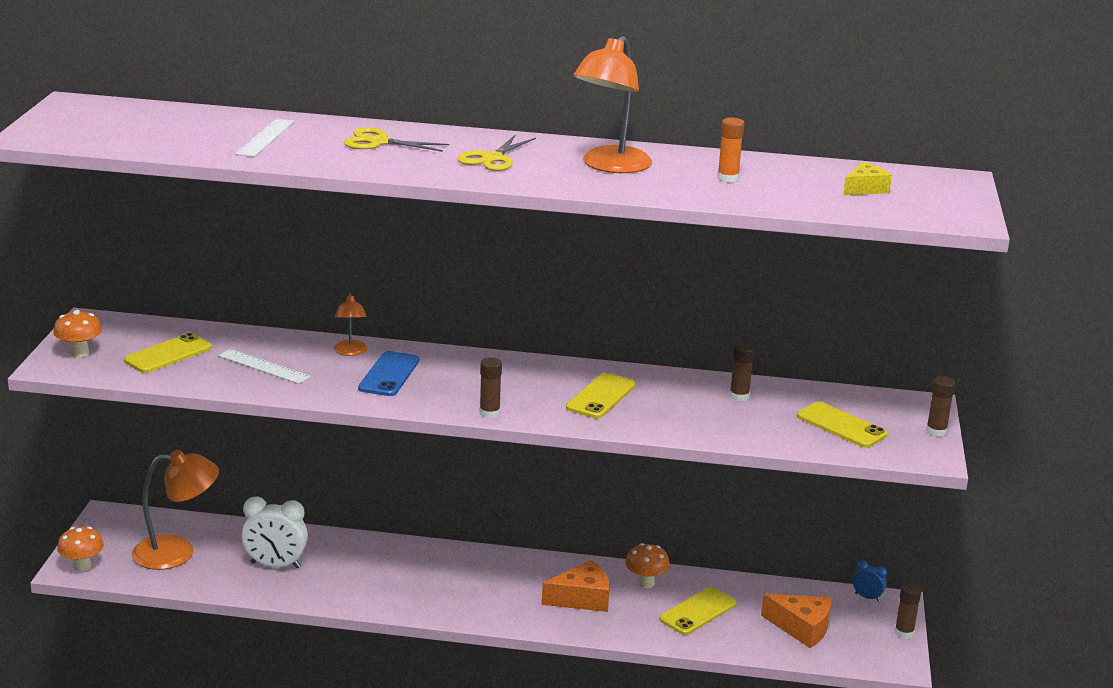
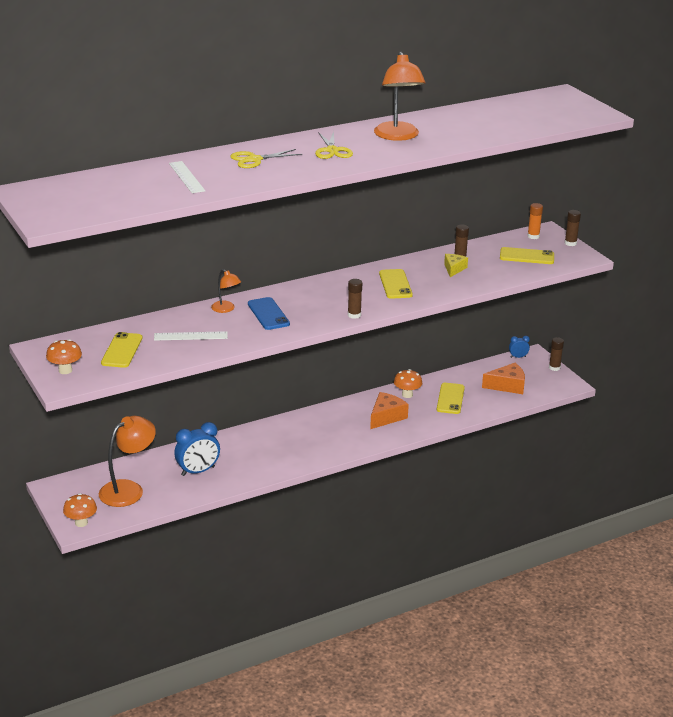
camera: 35 degrees left, 5 degrees up
white clock [242,496,308,568] -> blue clock [174,422,220,476]
orange glue stick [717,118,744,183] -> orange glue stick moved to [527,203,543,239]
yellow cheese [843,162,892,195] -> yellow cheese moved to [444,254,468,277]

